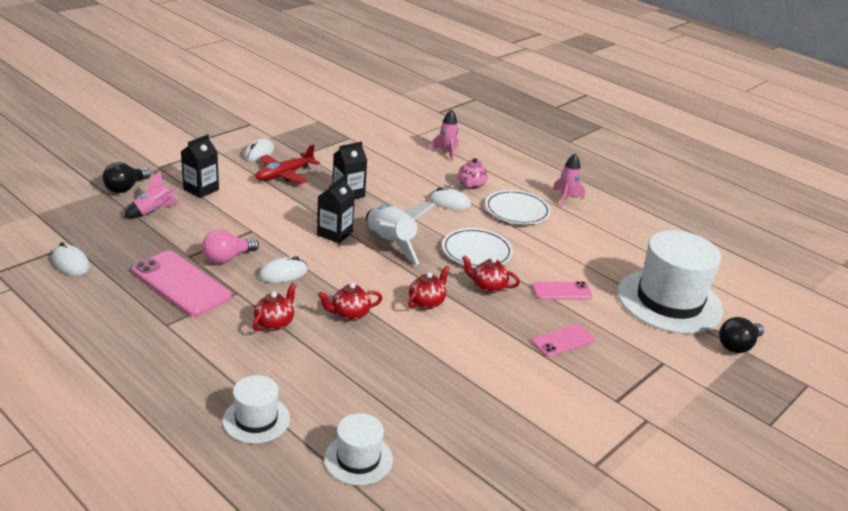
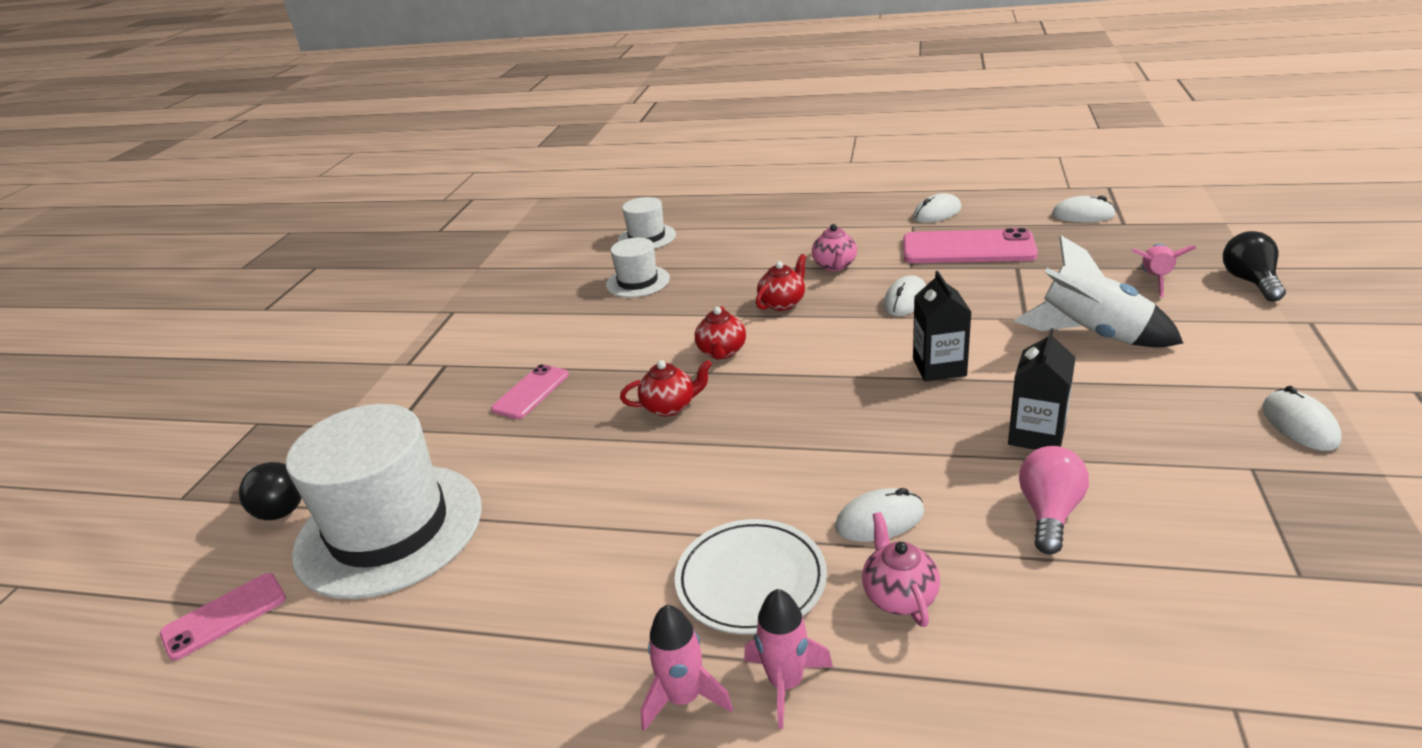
camera: 155 degrees right, 0 degrees up
black carton [181,134,219,198] -> none
pink light bulb [202,230,259,264] -> pink light bulb moved to [1019,446,1089,555]
white hat [223,375,290,444] -> white hat moved to [606,238,670,298]
red teapot [253,283,296,331] -> pink teapot [812,224,857,271]
red plane [256,144,320,184] -> none
white rocket [366,202,435,265] -> white rocket moved to [1014,236,1183,347]
pink rocket [429,109,459,161] -> pink rocket moved to [744,589,833,729]
white plate [442,228,513,268] -> none
pink phone [532,281,592,300] -> pink phone moved to [160,573,286,661]
black light bulb [719,317,764,353] -> black light bulb turned 120 degrees clockwise [239,462,302,520]
none -> white mouse [913,193,962,223]

